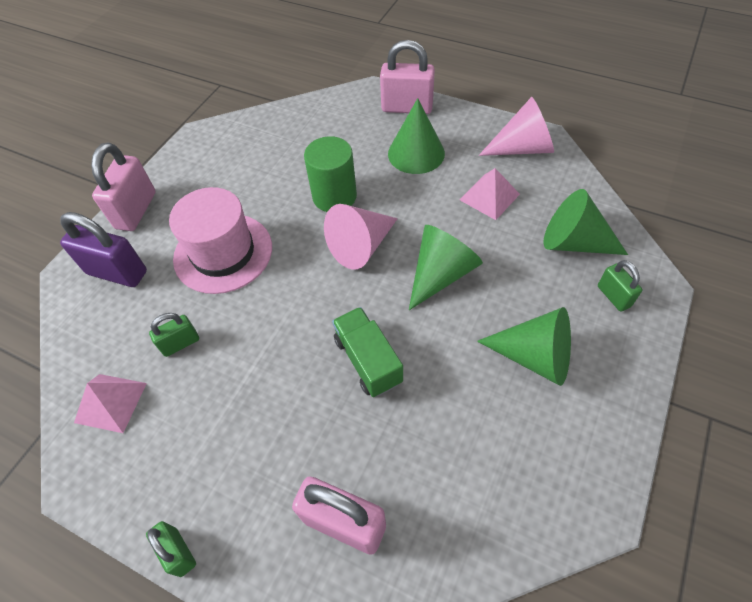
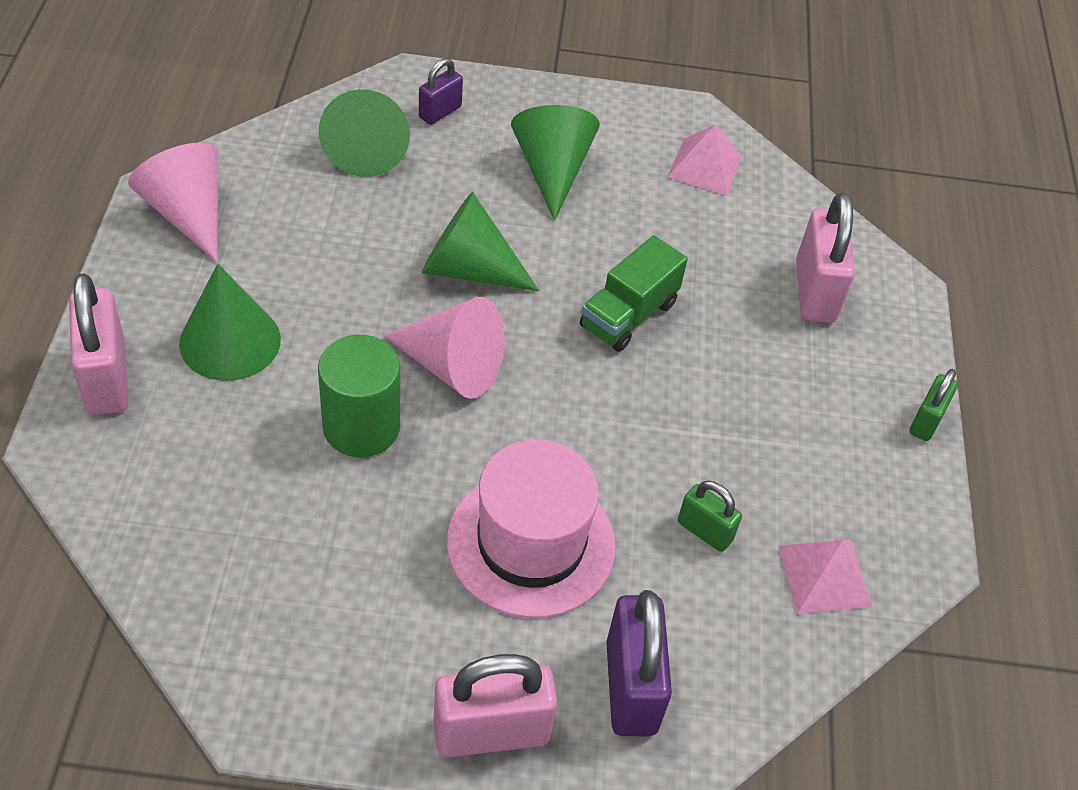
camera: 120 degrees left, 5 degrees down
pink pyramid [460,168,520,220] -> pink pyramid moved to [667,124,742,196]
green padlock [598,260,642,312] -> purple padlock [419,58,463,125]

